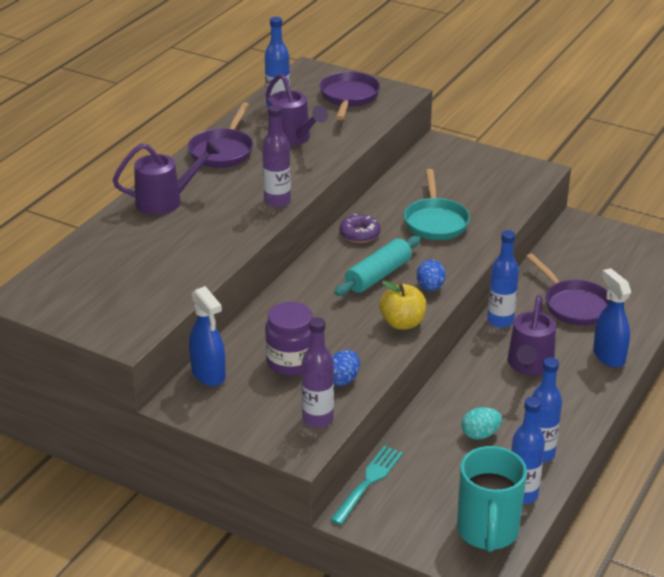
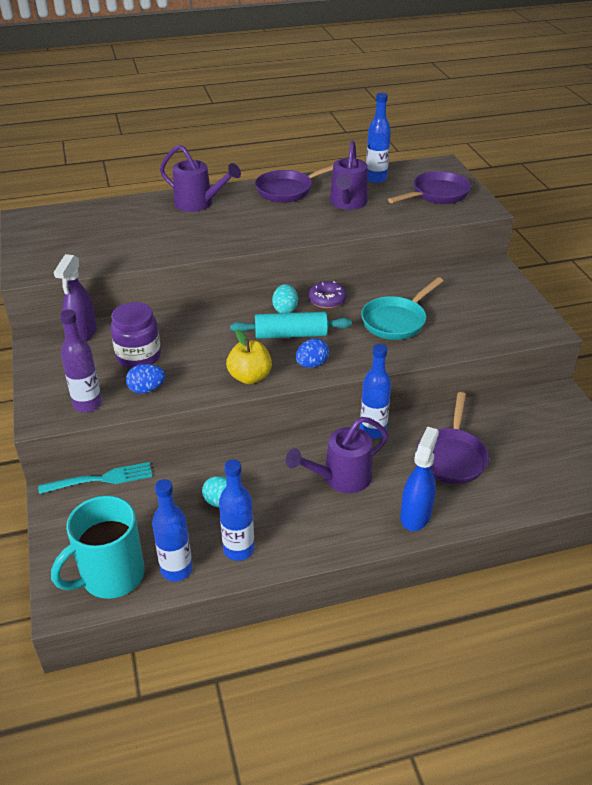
camera: 45 degrees right, 5 degrees up
blue spray bottle [189,286,226,386] -> purple spray bottle [54,254,97,341]
purple bottle [262,105,291,207] -> none
none -> turquoise egg [272,284,298,313]

